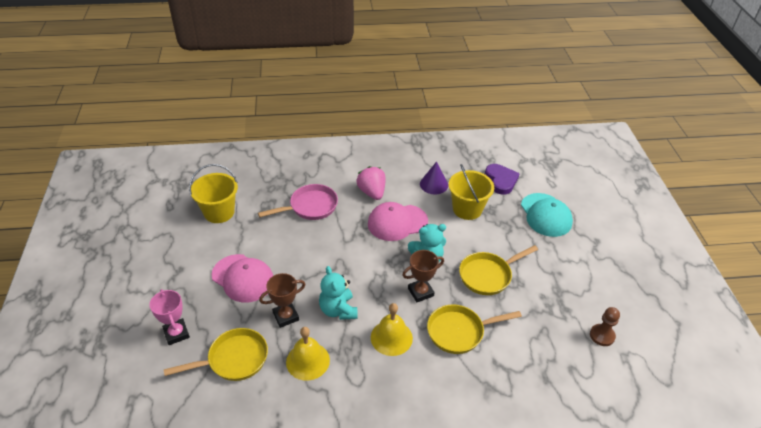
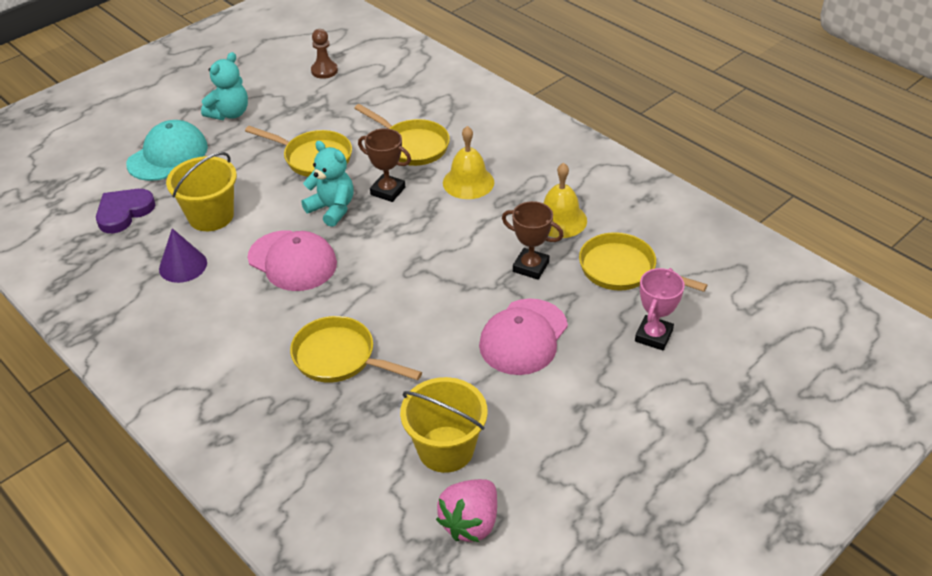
camera: 125 degrees left, 0 degrees up
pink cap [211,254,273,303] -> pink cap turned 150 degrees counterclockwise [479,299,568,375]
pink pan [258,184,338,220] -> yellow pan [290,316,422,383]
turquoise teddy bear [319,266,358,320] -> turquoise teddy bear moved to [201,52,248,120]
pink strawberry [357,166,385,200] -> pink strawberry moved to [436,479,497,542]

